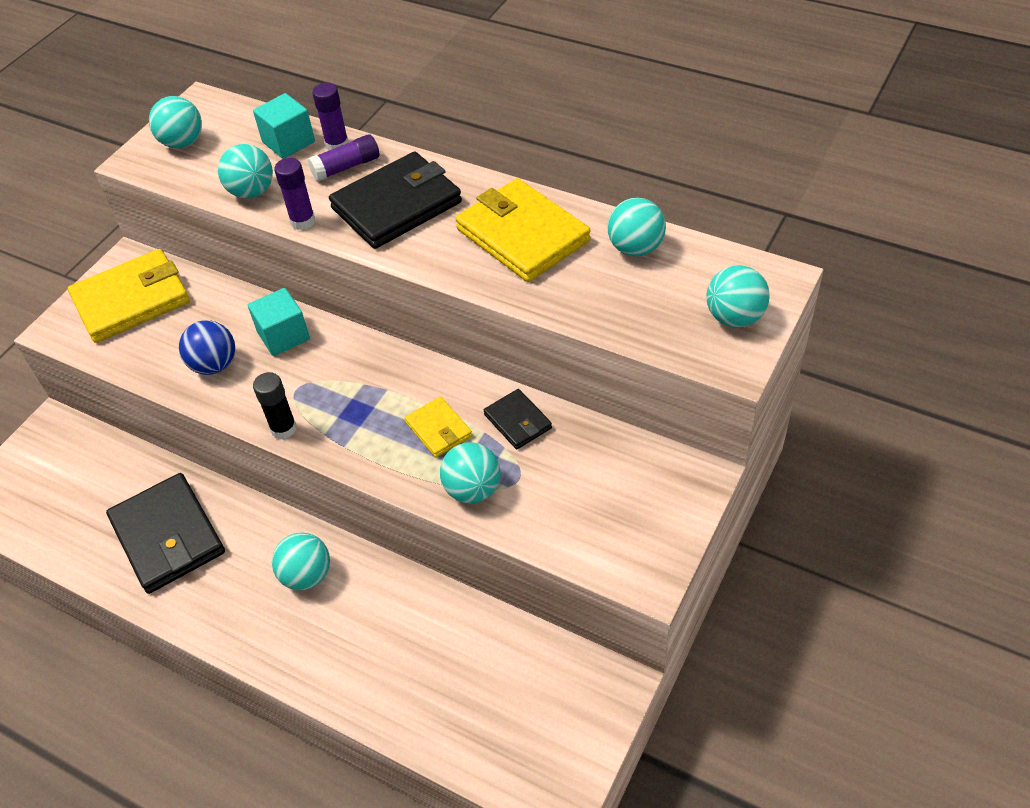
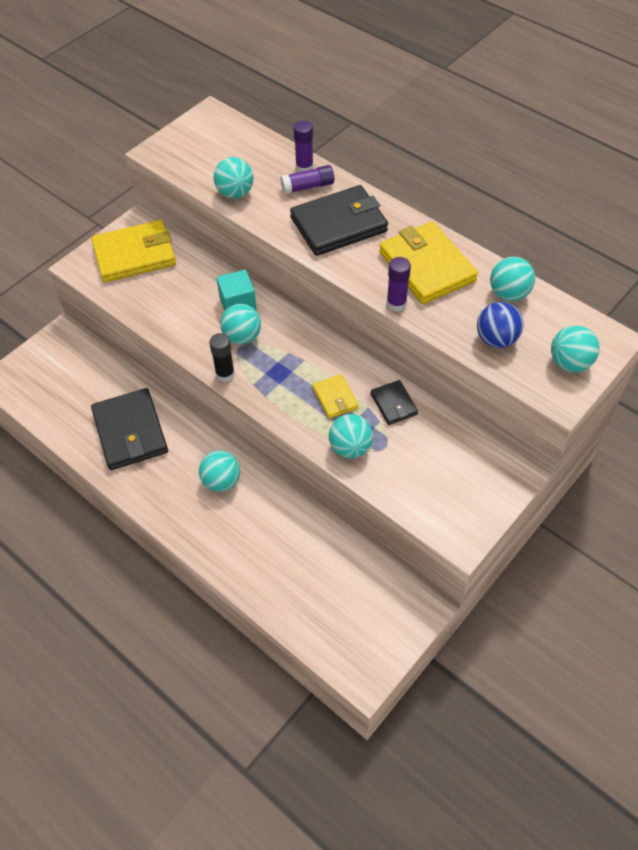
camera: 10 degrees right, 5 degrees up
turquoise ball [149,96,202,148] -> turquoise ball moved to [220,304,261,345]
blue ball [179,320,235,375] -> blue ball moved to [477,302,523,348]
turquoise cube [253,93,315,159] -> none
purple glue stick [274,158,315,230] -> purple glue stick moved to [387,257,411,311]

